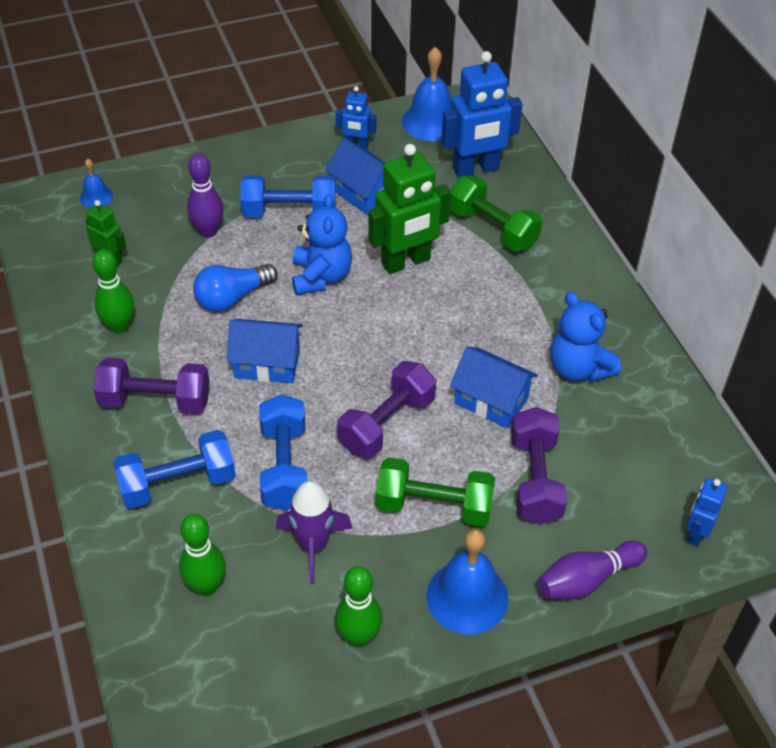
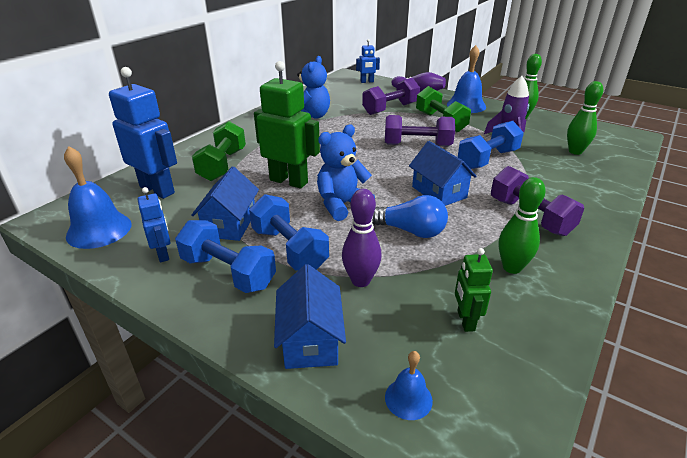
camera: 125 degrees left, 15 degrees down
blue dumbbell [113,430,236,509] -> blue dumbbell moved to [175,220,276,293]
blue house [450,347,538,428] -> blue house moved to [274,264,346,369]

